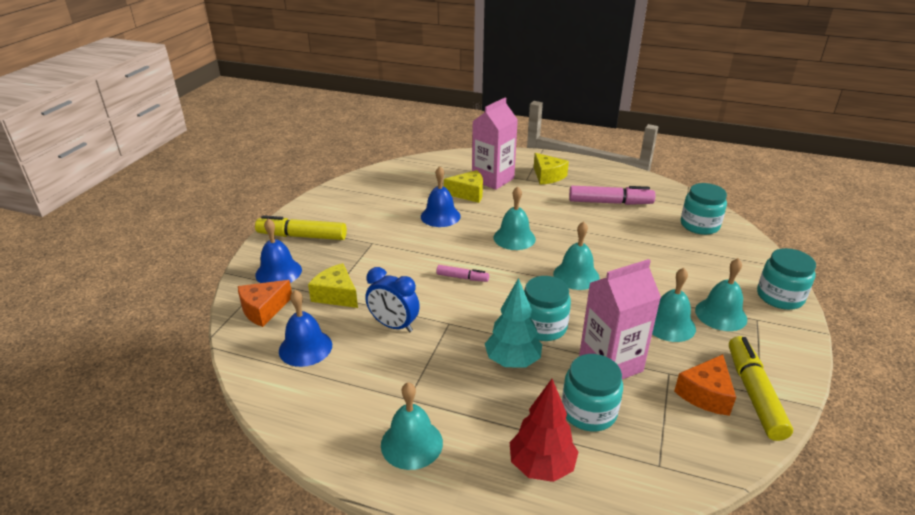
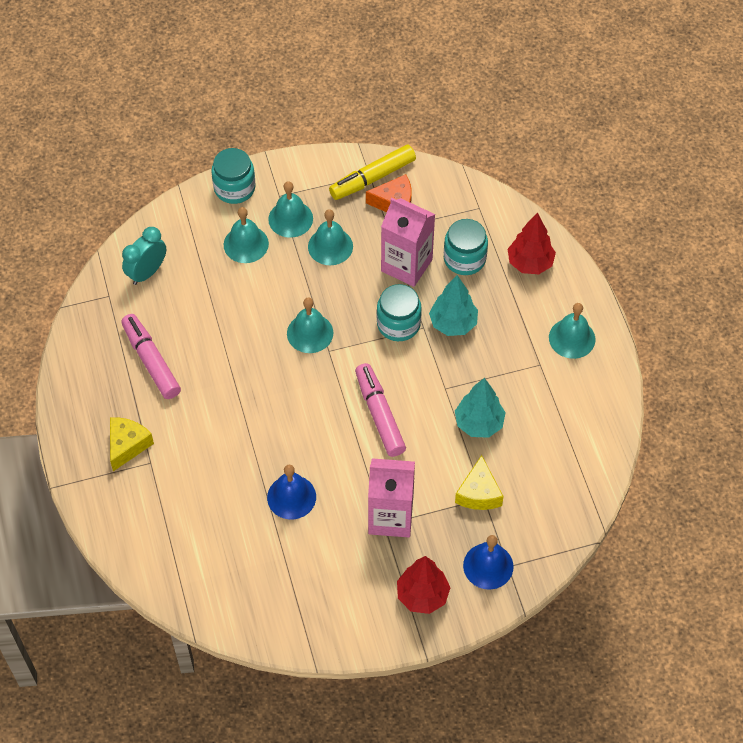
camera: 125 degrees left, 25 degrees up
orange cheese [238,280,292,327] -> none
yellow marker [255,215,347,240] -> red tree [397,556,450,614]
blue bell [279,290,332,367] -> none
blue clock [365,267,420,332] -> turquoise tree [455,378,506,438]
pink marker [436,265,489,282] -> pink marker [355,363,406,457], size x1.87
yellow cheese [444,170,483,203] -> none
pink carton [472,98,518,190] -> pink carton moved to [368,458,415,537]
turquoise bell [494,186,536,250] -> turquoise bell moved to [224,207,269,263]
turquoise jar [681,183,727,235] -> turquoise clock [122,227,166,285]

